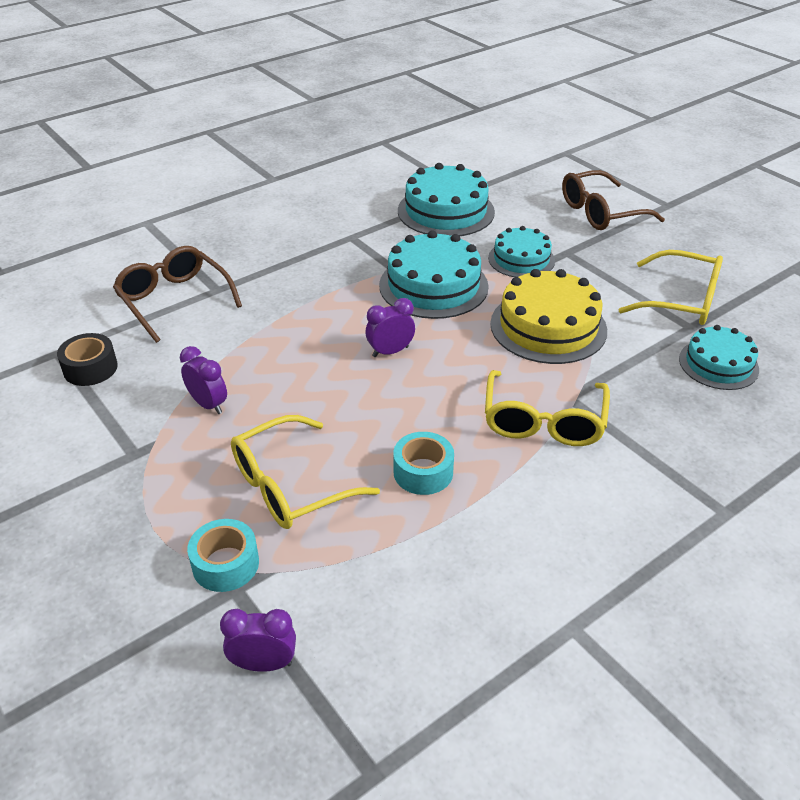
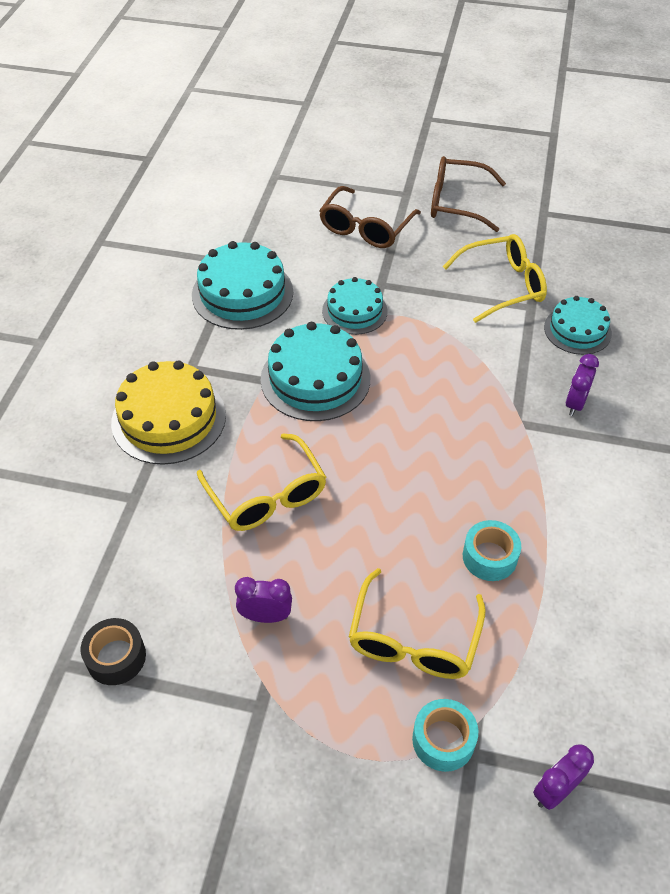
camera: 40 degrees left, 10 degrees up
brown glasses [113,246,242,343] -> brown glasses moved to [431,156,506,232]
purple clock [366,298,415,357] -> purple clock moved to [565,354,599,416]
yellow glasses [485,370,610,446] -> yellow glasses moved to [197,433,326,531]
yellow cake [490,269,607,364] -> yellow cake moved to [111,360,226,465]

